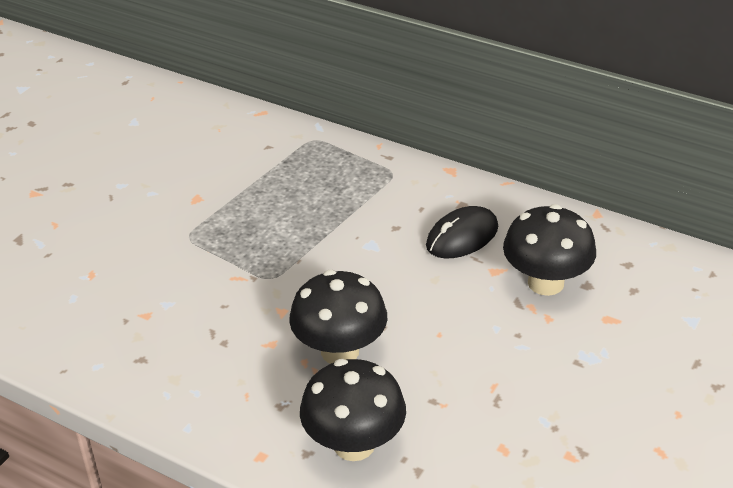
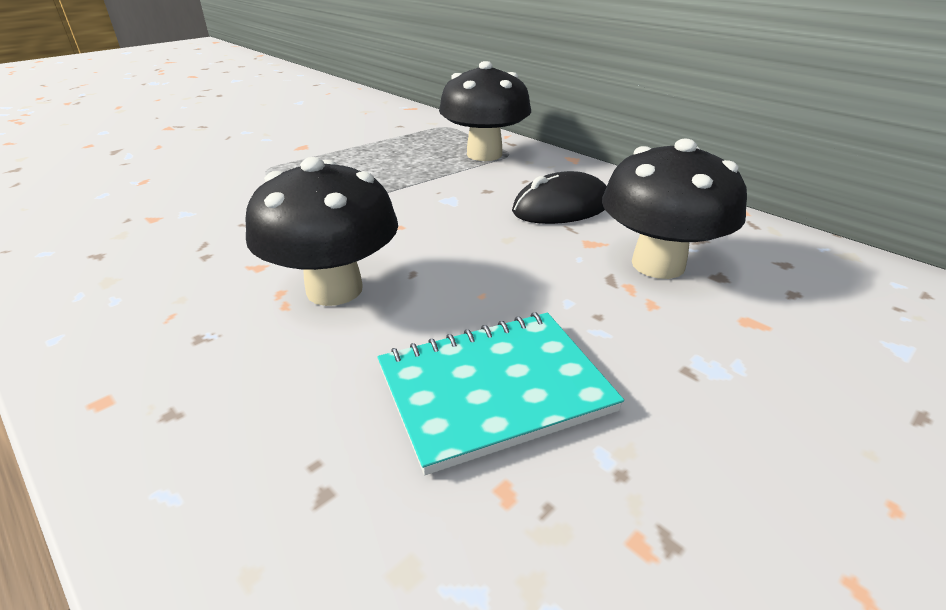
camera: 15 degrees right, 5 degrees down
black mushroom [300,359,406,461] -> black mushroom moved to [439,61,531,161]
none -> turquoise notebook [378,313,624,475]

